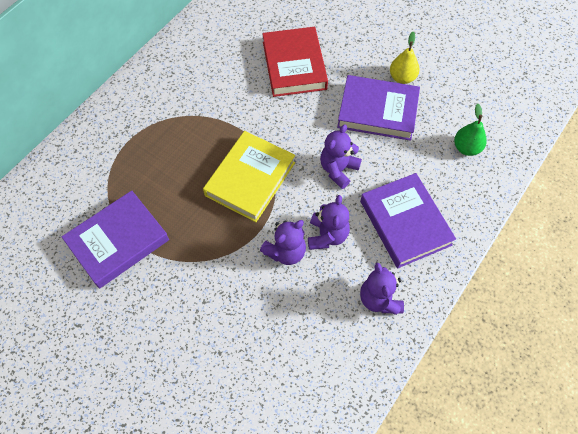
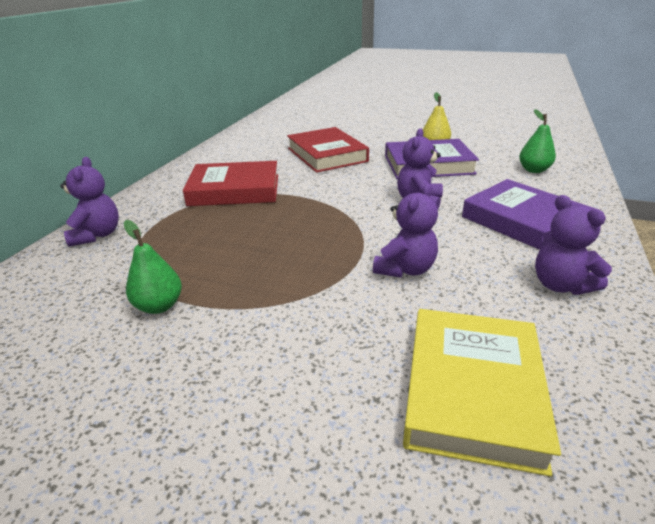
camera: 15 degrees left, 30 degrees down
purple book [62,190,169,289] -> green pear [124,220,182,314]
yellow book [203,131,295,222] -> yellow book moved to [403,309,561,477]
purple teddy bear [308,195,350,250] -> purple teddy bear moved to [60,157,119,247]
none -> red book [183,161,278,206]

